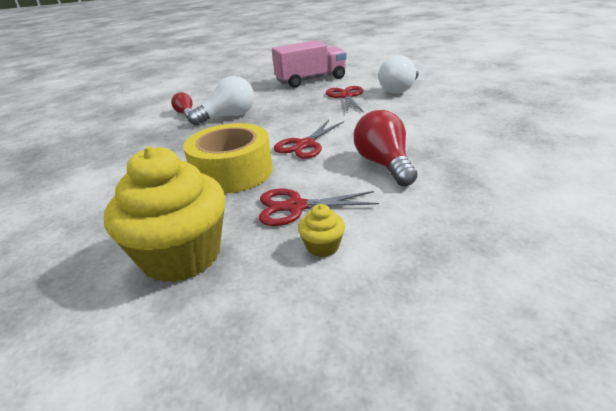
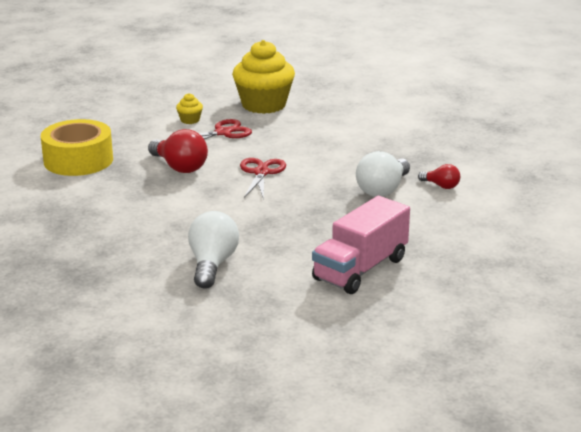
camera: 150 degrees right, 5 degrees down
yellow tape [183,123,273,194] -> yellow tape moved to [41,119,113,176]
red scissors [326,86,364,112] -> none

